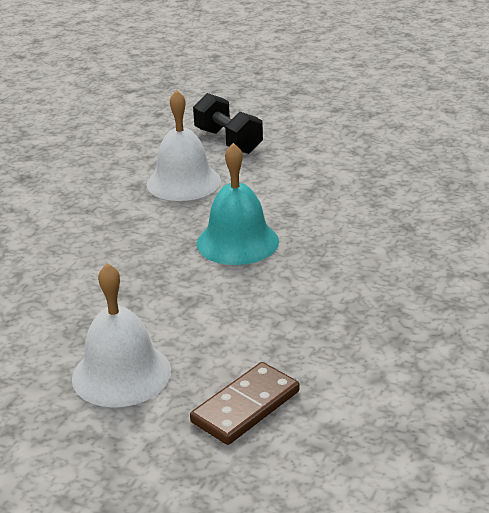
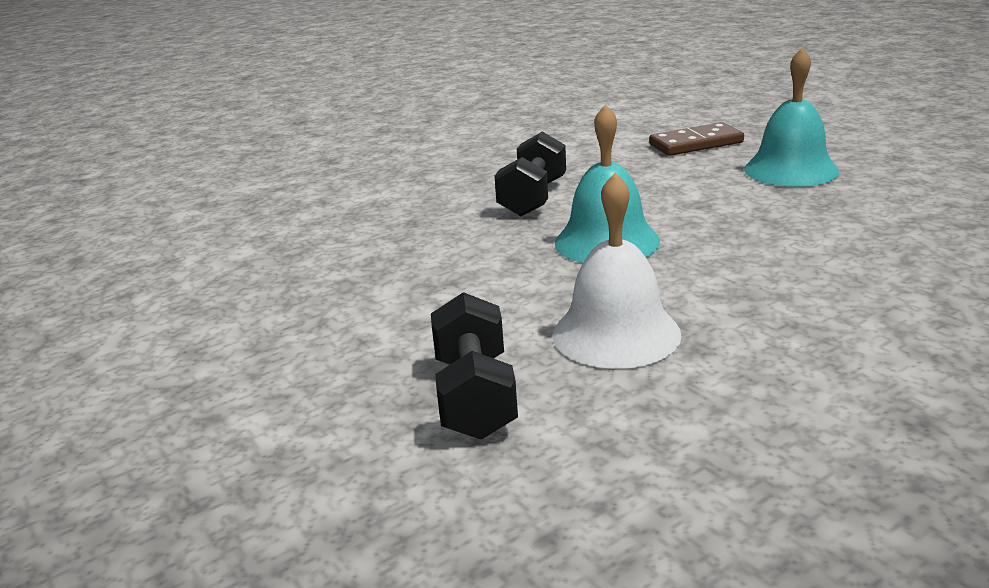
camera: 150 degrees left, 5 degrees down
white bell [72,263,171,407] -> turquoise bell [744,48,839,187]
none -> black dumbbell [494,132,566,217]

